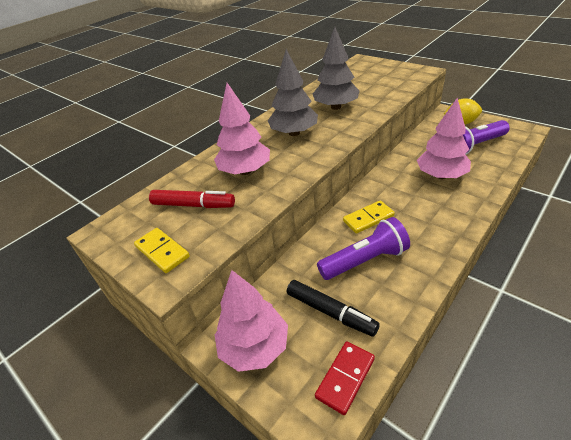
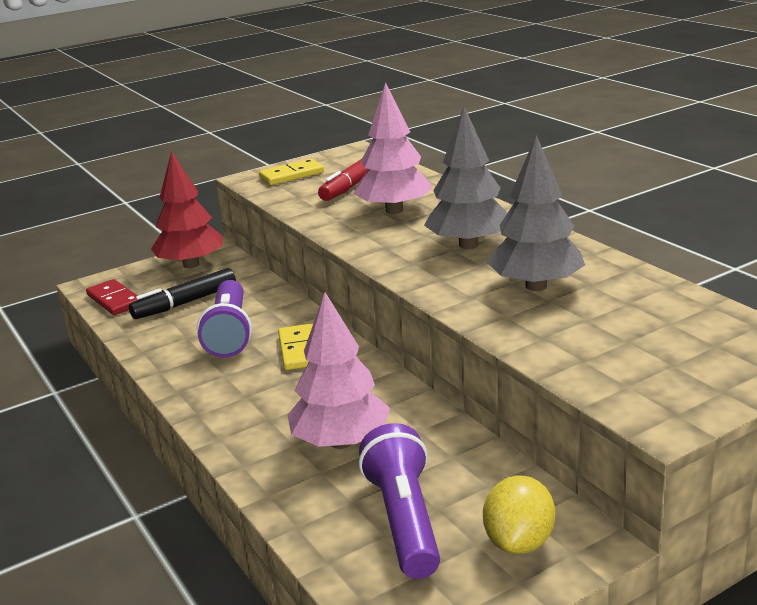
camera: 105 degrees right, 15 degrees down
pink tree [215,270,288,372] -> red tree [151,151,223,268]

